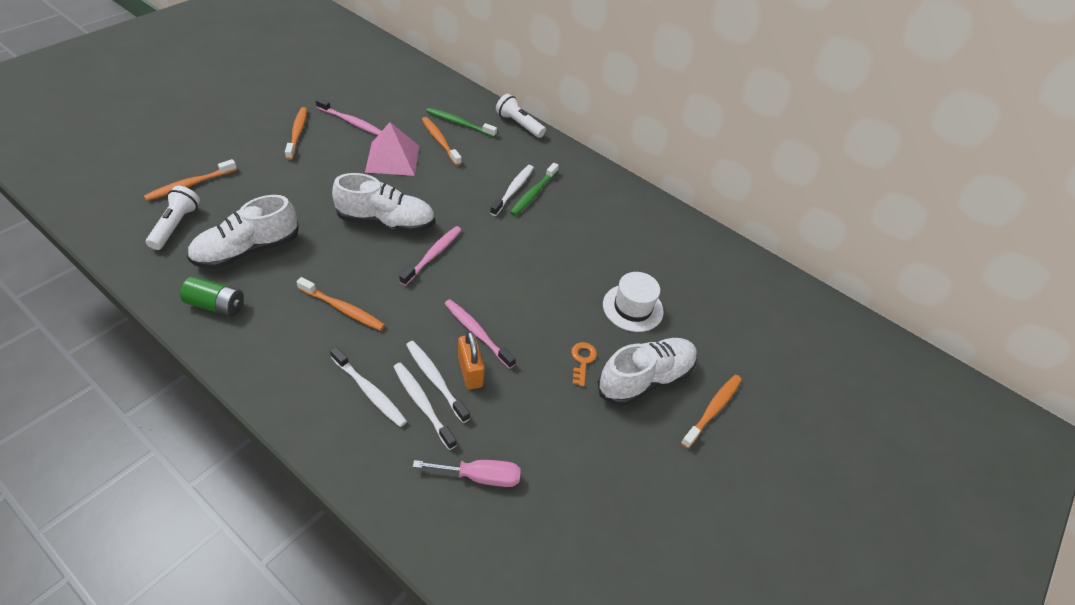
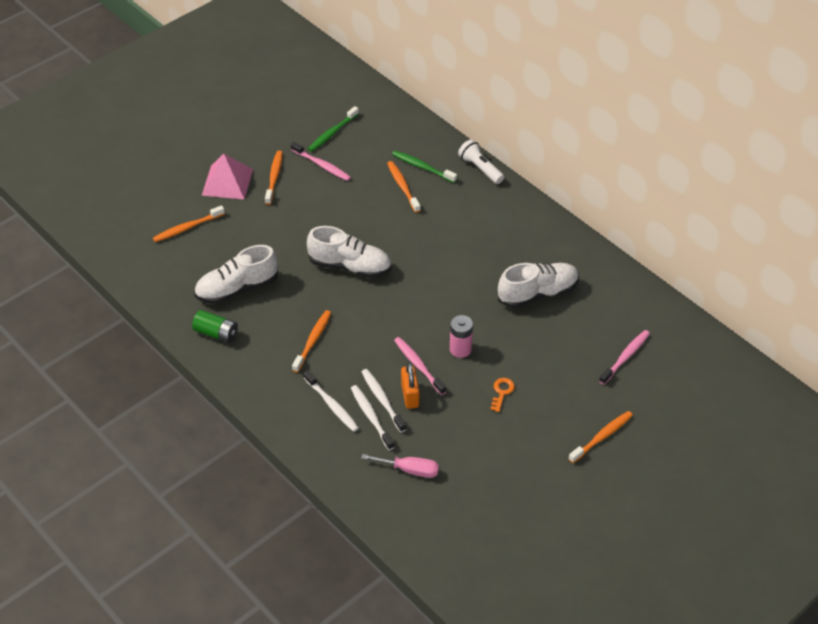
camera: 15 degrees right, 0 degrees up
white flashlight [146,186,200,250] -> none
orange toothbrush [296,277,385,331] -> orange toothbrush turned 105 degrees counterclockwise [292,310,331,373]
pink pyramid [365,122,419,176] -> pink pyramid moved to [202,154,253,200]
pink toothbrush [399,226,461,286] -> pink toothbrush moved to [599,330,650,385]
white toothbrush [490,165,534,216] -> none
green toothbrush [510,163,559,216] -> green toothbrush moved to [308,106,359,152]
white shoe [597,338,697,406] -> white shoe moved to [498,263,579,308]
white hat [603,272,664,332] -> none
none -> pink battery [450,315,473,358]

